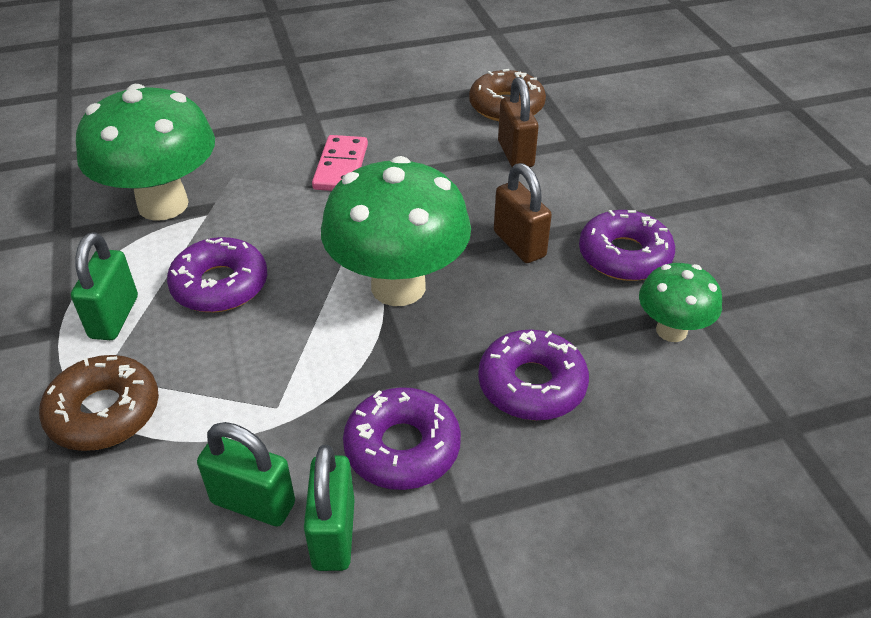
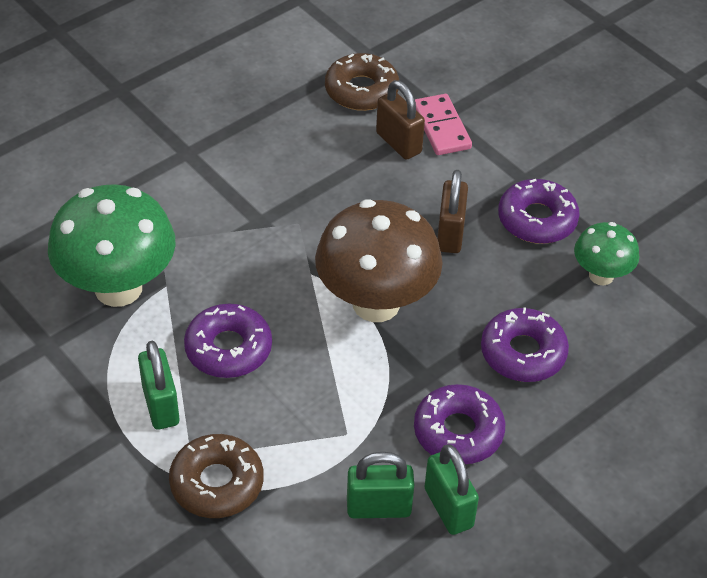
camera: 25 degrees left, 5 degrees up
pink domino [312,135,368,191] -> pink domino moved to [415,94,472,155]
green mushroom [321,156,471,306] -> brown mushroom [315,199,443,322]
brown padlock [494,163,552,263] -> brown padlock turned 60 degrees clockwise [437,170,468,253]

